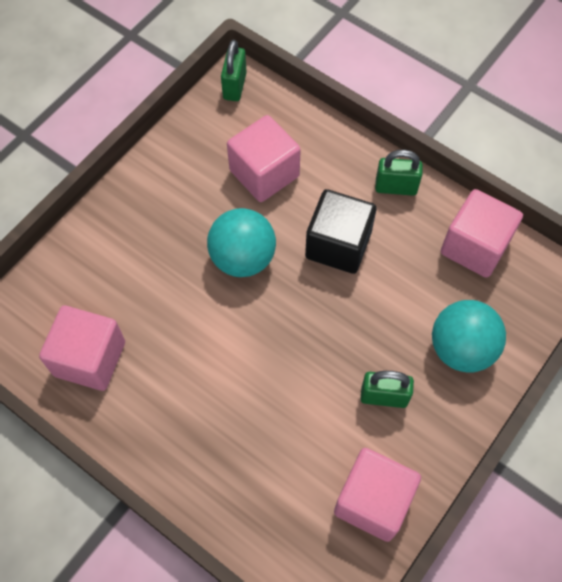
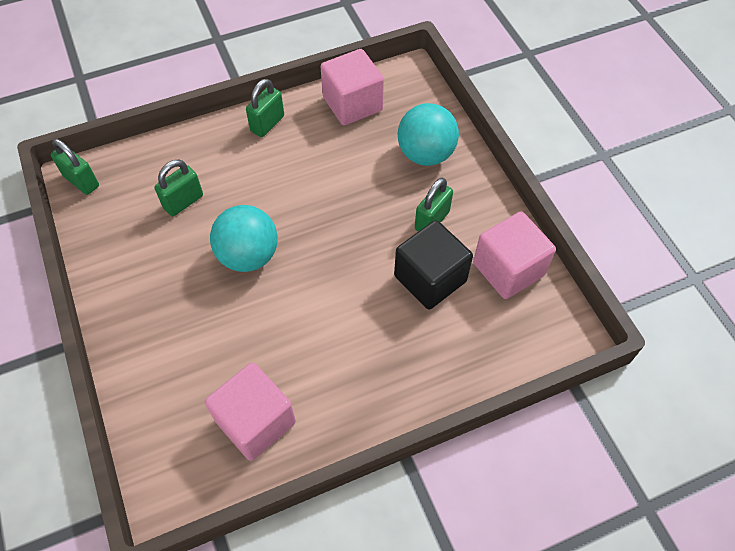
camera: 60 degrees left, 5 degrees down
pink cube [227,115,301,202] -> green padlock [154,160,203,216]
black cube [305,189,376,274] -> black cube moved to [394,220,473,310]

